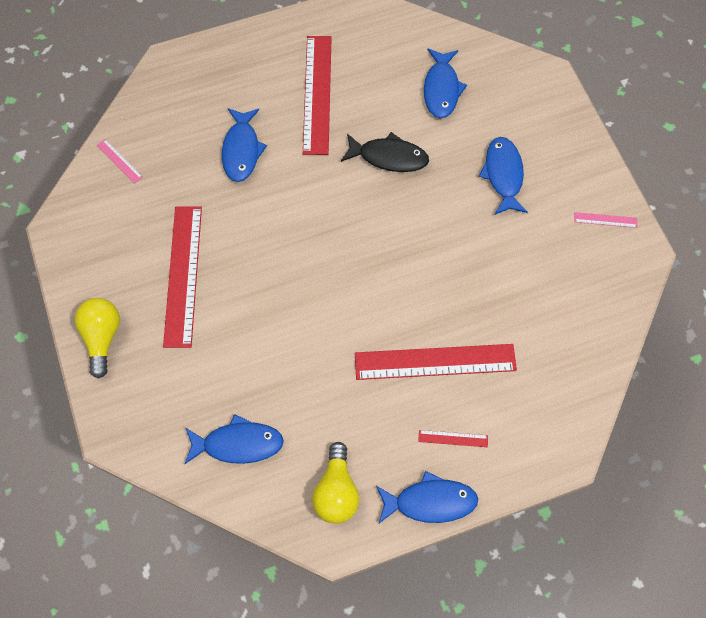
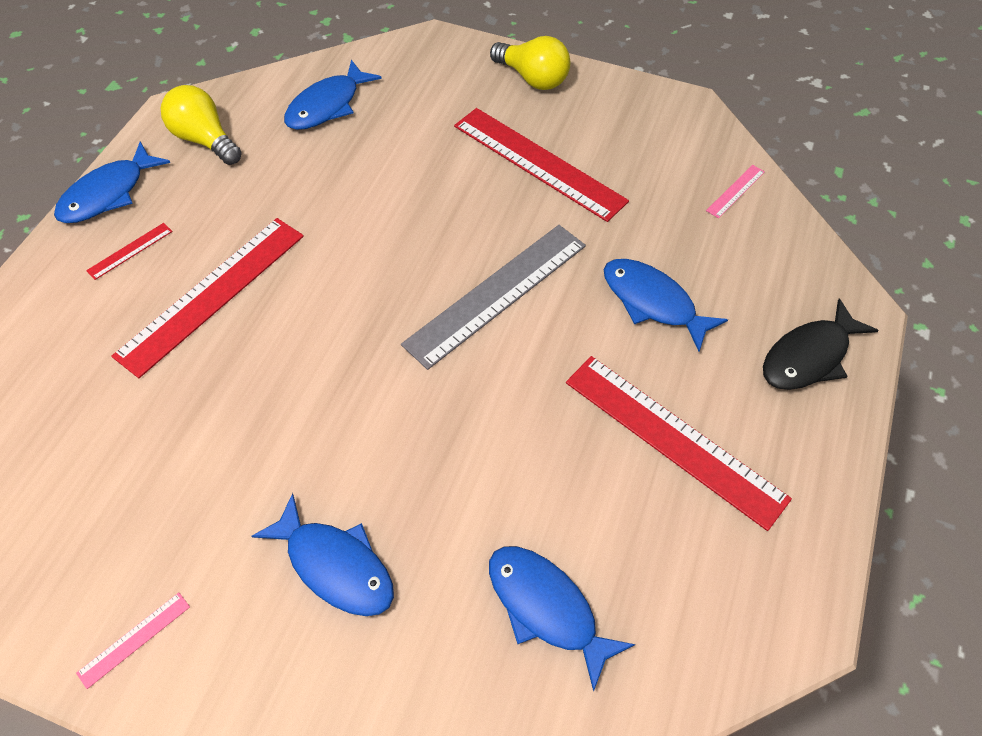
camera: 130 degrees right, 10 degrees down
pink ruler [97,139,143,183] -> pink ruler turned 45 degrees counterclockwise [706,165,765,218]
black fish [341,132,429,172] -> black fish moved to [763,298,879,390]
none -> grey ruler [401,225,586,370]

